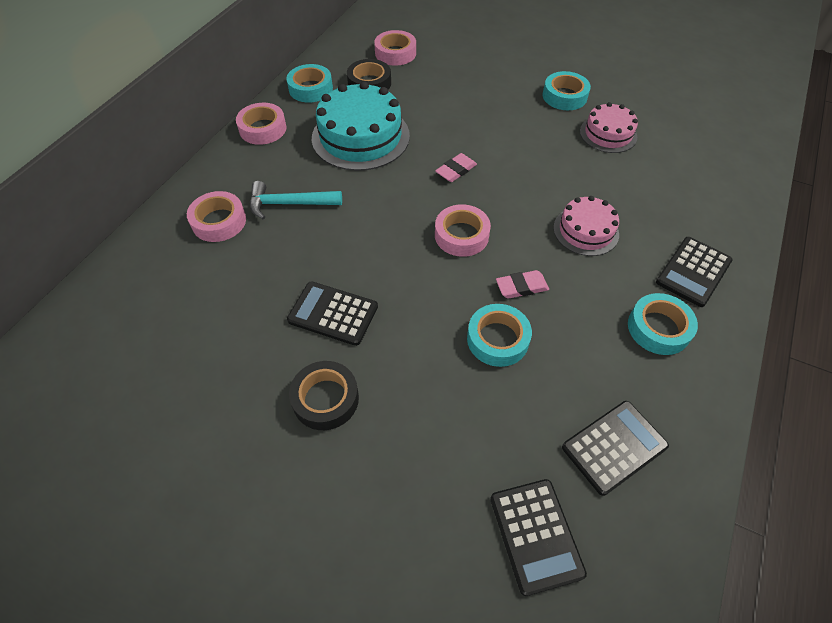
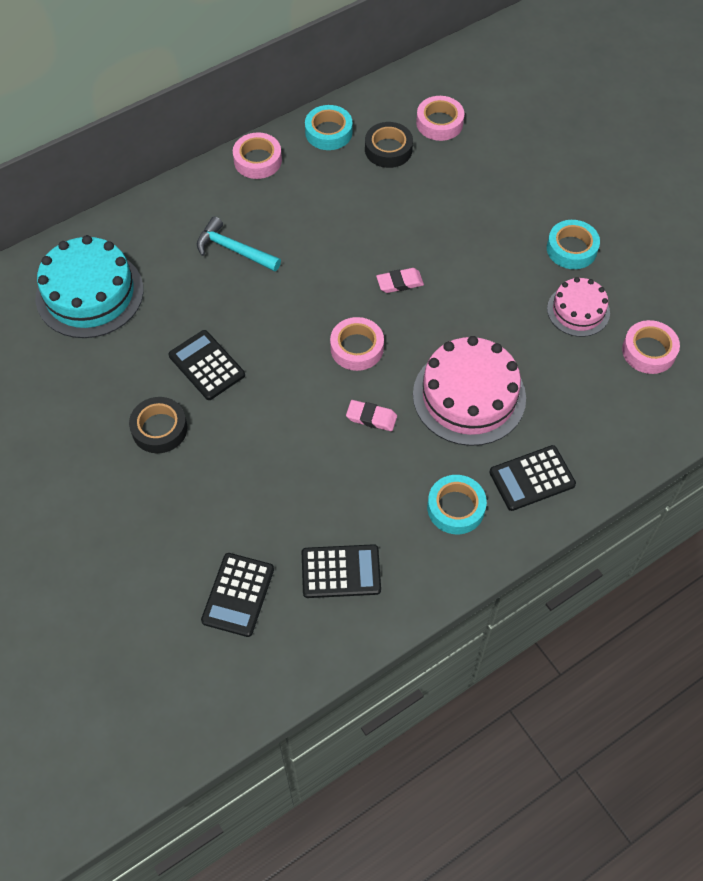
camera: 30 degrees right, 5 degrees up
pink tape [187,191,246,242] -> pink tape moved to [622,320,680,374]
turquoise cake [312,81,410,171] -> turquoise cake moved to [36,235,144,338]
turquoise tape [467,304,532,367] -> none
pink cake [553,196,619,256] -> pink cake [413,336,526,446], size x1.73

